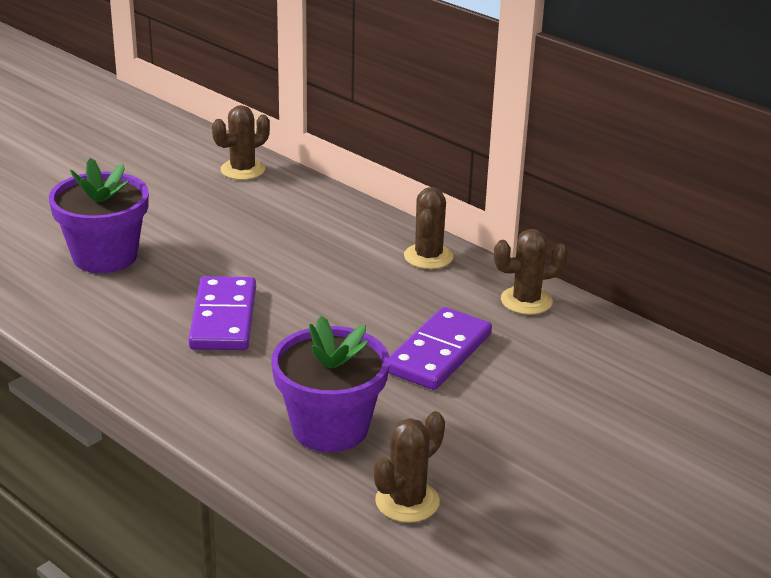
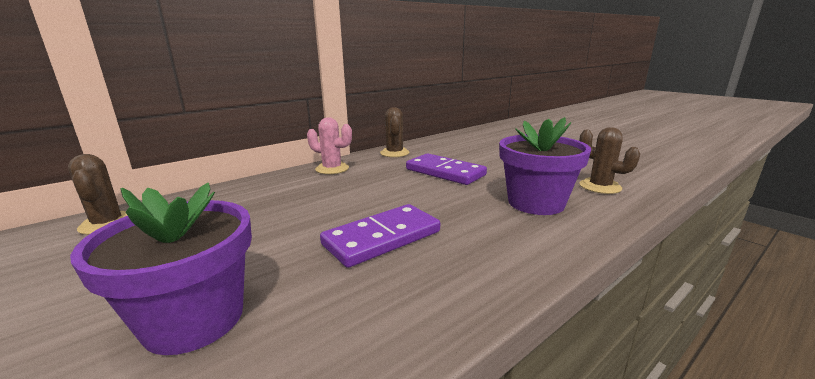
camera: 80 degrees left, 10 degrees down
purple domino [189,276,256,350] -> purple domino turned 45 degrees counterclockwise [320,204,440,268]
brown cactus [404,187,453,269] -> pink cactus [307,117,352,174]

